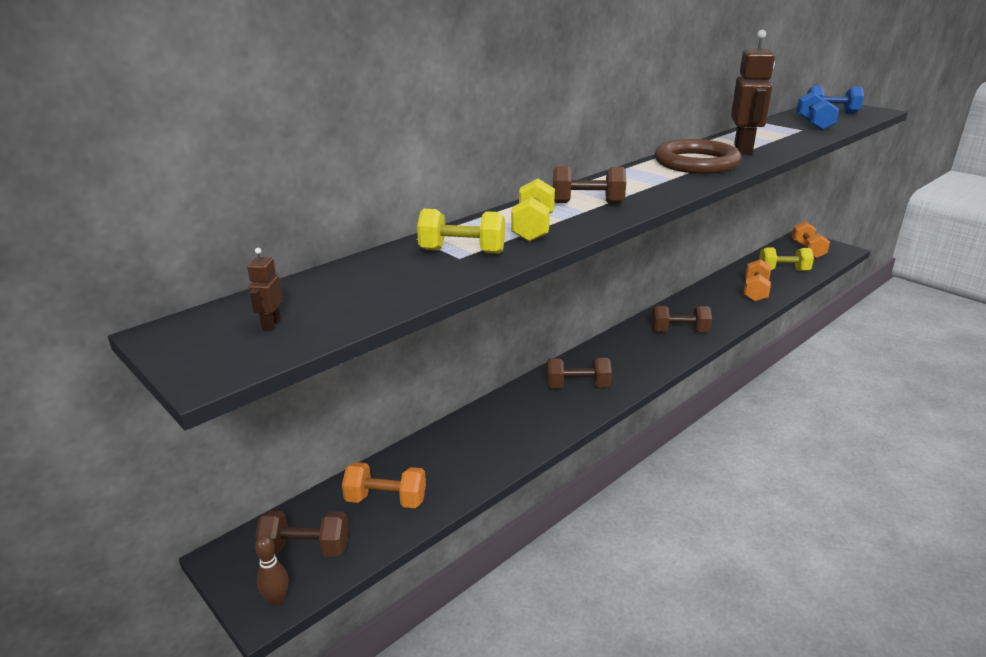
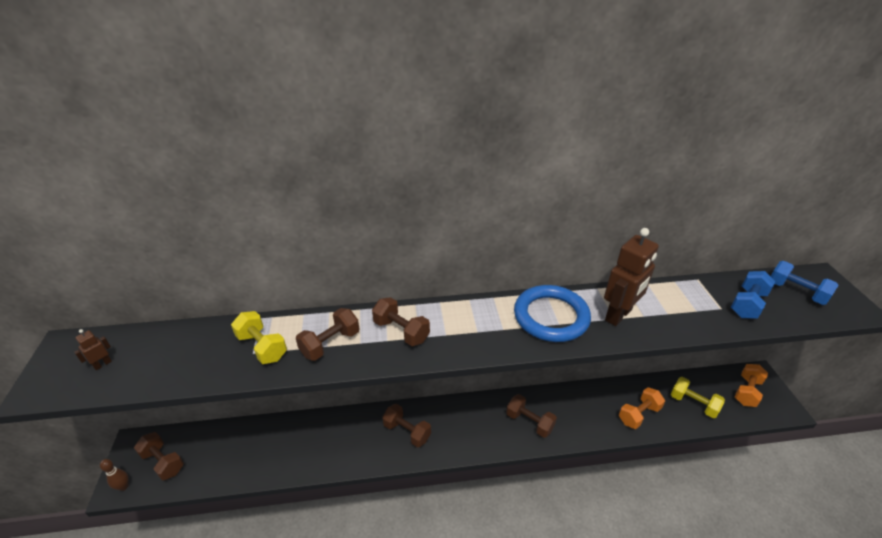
camera: 35 degrees right, 10 degrees up
orange dumbbell [342,462,426,508] -> none
yellow dumbbell [511,178,555,242] -> brown dumbbell [296,308,359,361]
brown ring [655,139,742,174] -> blue ring [514,285,591,342]

